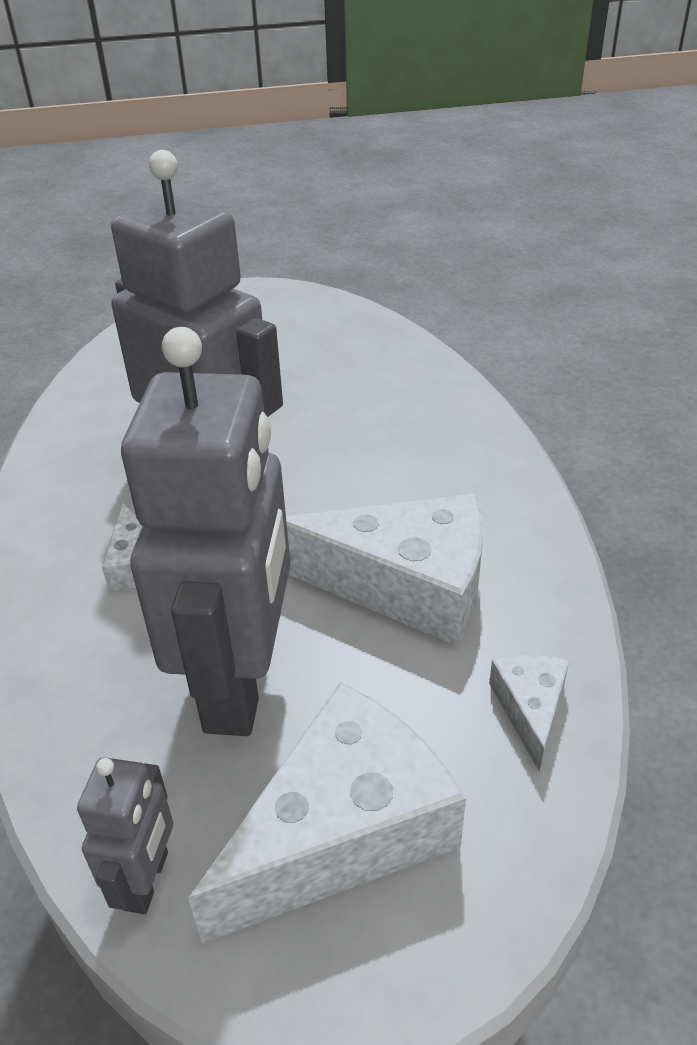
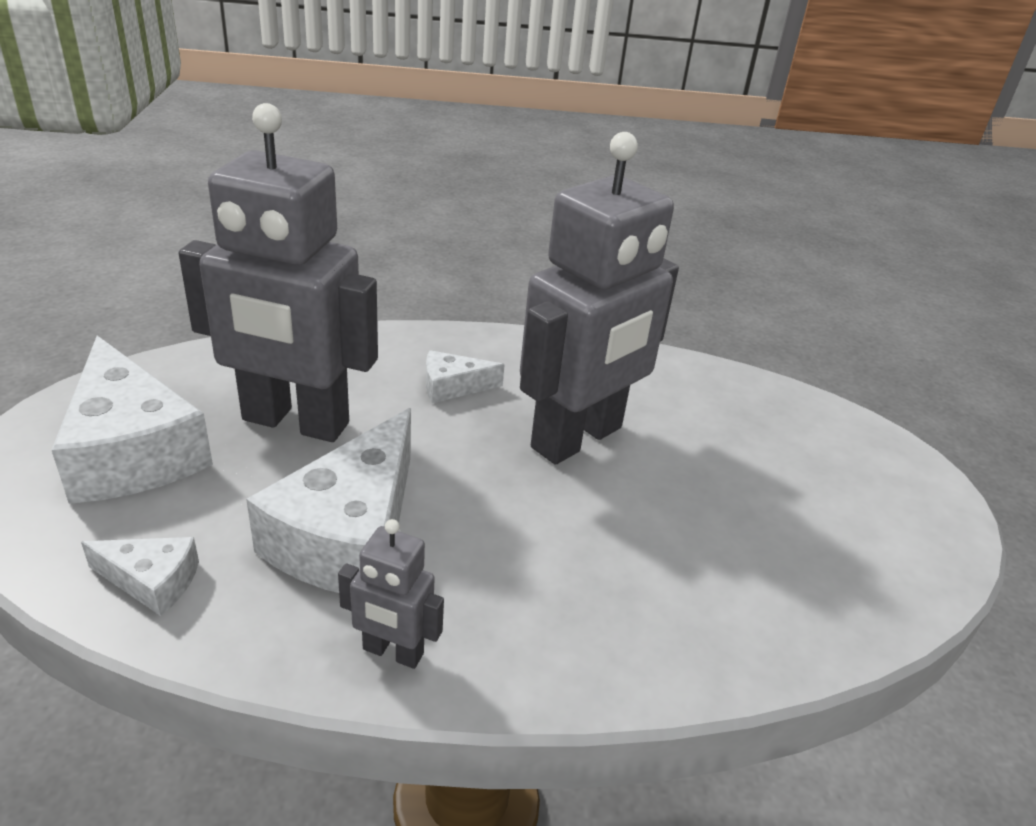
camera: 95 degrees right, 5 degrees down
grey robot [77,757,173,914] -> grey robot moved to [338,519,444,669]

